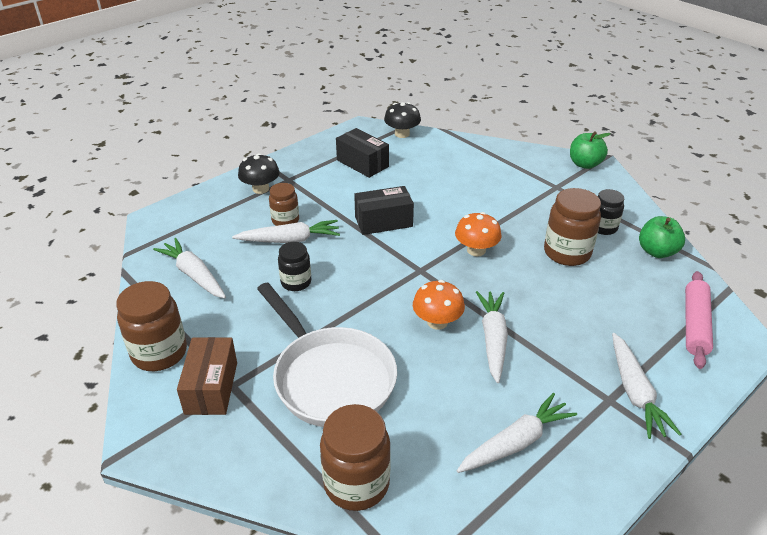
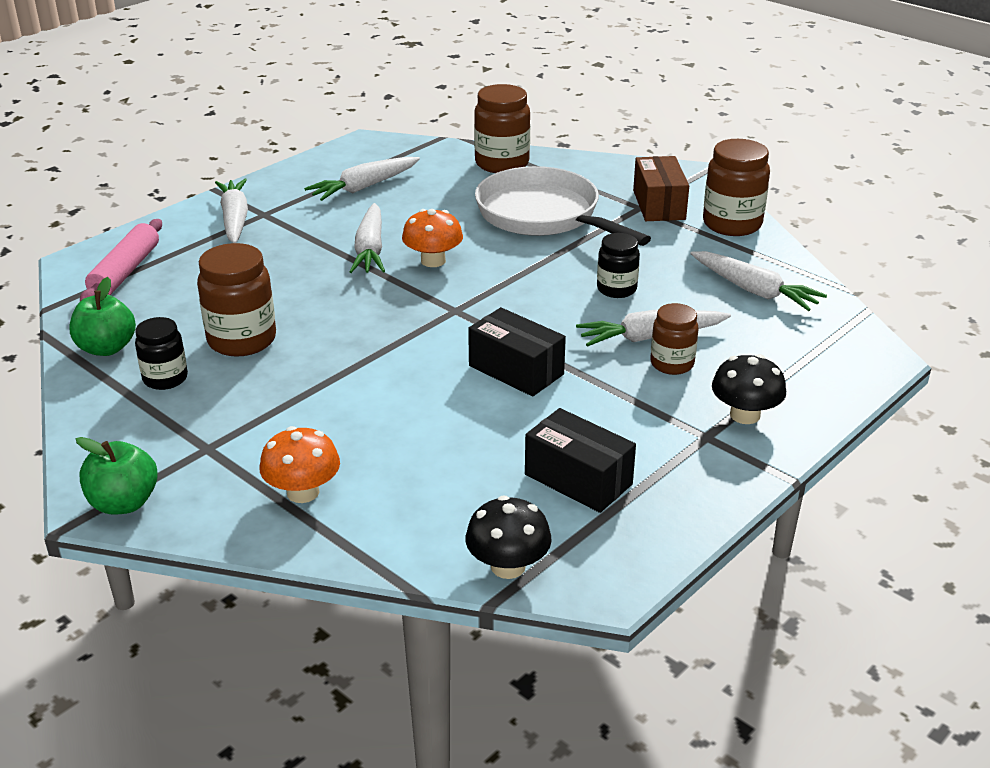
camera: 175 degrees right, 5 degrees down
black box [354,186,414,235] -> black box turned 60 degrees clockwise [468,307,566,397]
orange mushroom [455,212,501,256] -> orange mushroom moved to [259,426,340,503]

